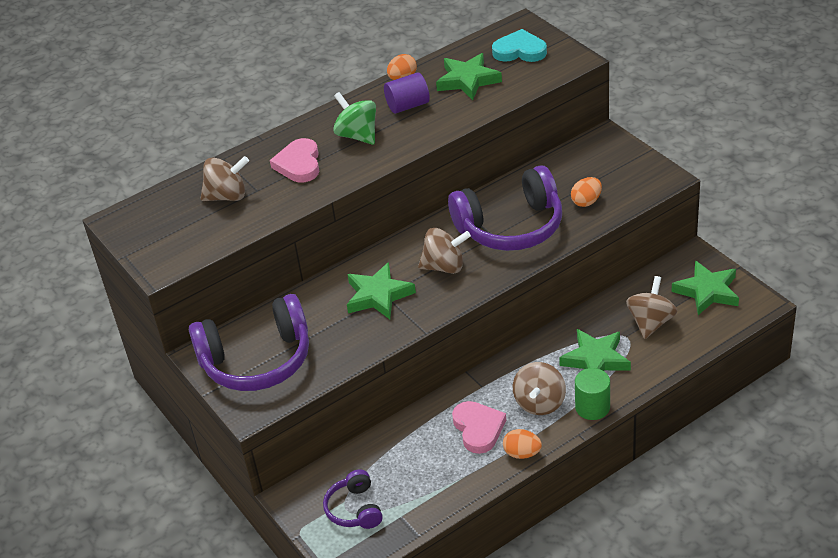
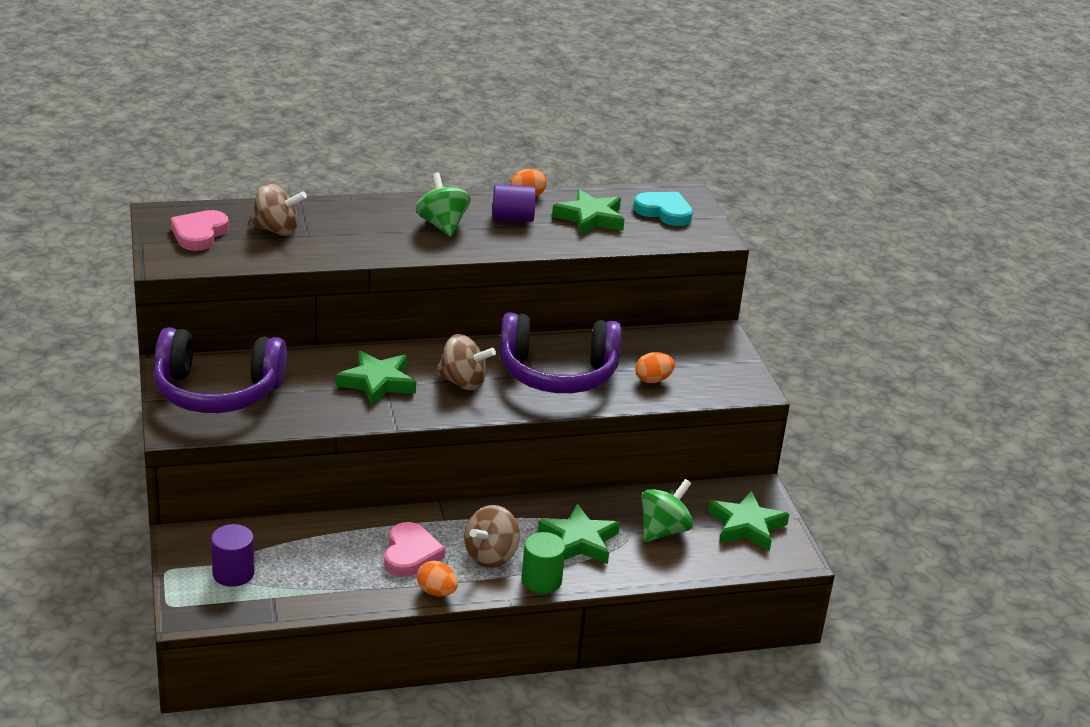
camera: 15 degrees right, 10 degrees down
pink heart [270,138,319,182] -> pink heart moved to [171,210,229,251]
purple headphones [323,469,383,529] -> purple cylinder [211,524,255,587]
brown spinning top [626,276,677,339] -> green spinning top [642,479,693,542]

